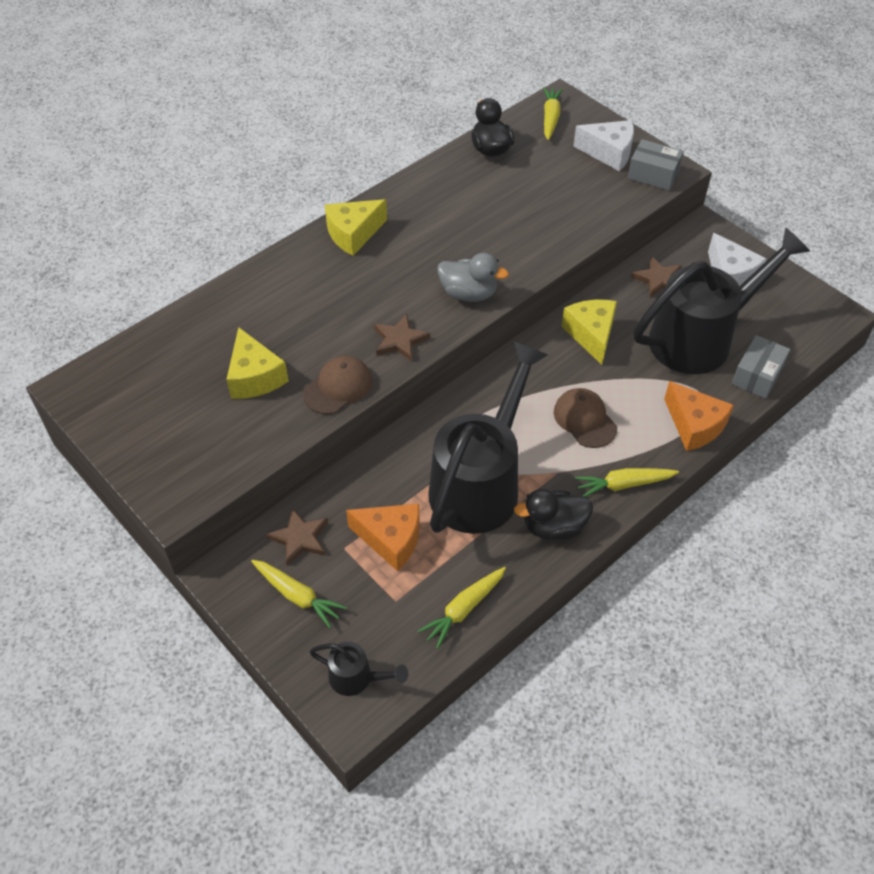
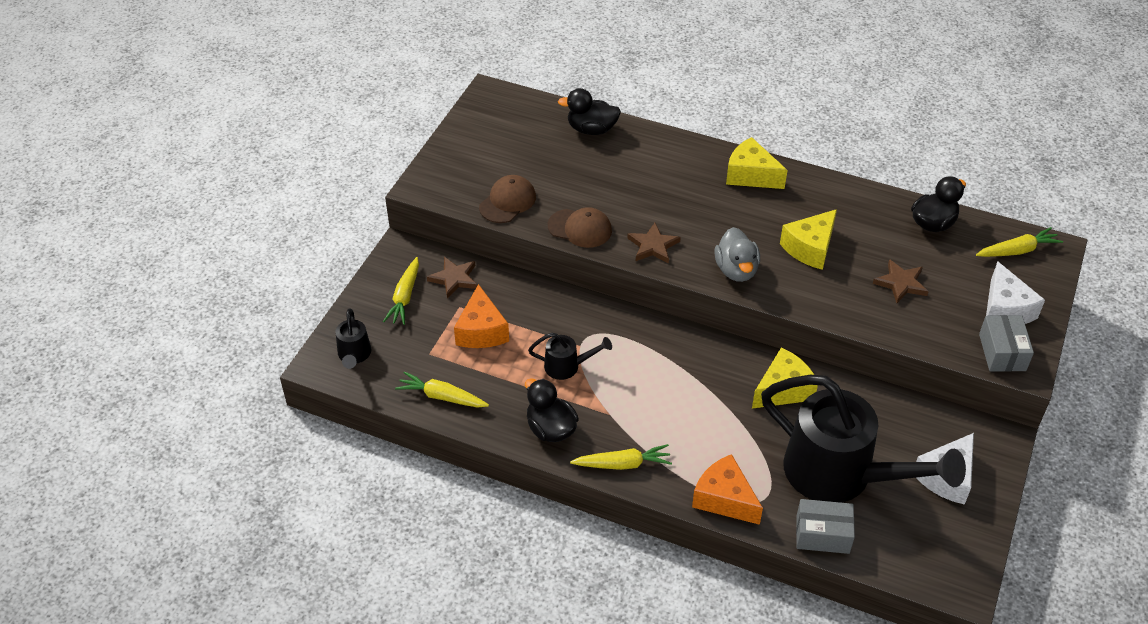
camera: 65 degrees right, 5 degrees down
yellow cheese [226,327,289,399] -> yellow cheese moved to [780,209,837,270]
black watering can [428,341,548,534] -> black watering can [528,333,612,380], size x0.42
brown cap [554,388,617,448] -> brown cap moved to [479,175,536,223]
yellow carrot [575,468,679,497] -> yellow carrot turned 120 degrees clockwise [570,444,672,470]
brown star [631,256,682,297] -> brown star moved to [873,259,929,303]
orange cheese [664,381,734,451] -> orange cheese turned 105 degrees clockwise [692,454,763,525]
none -> black duck [558,88,621,135]

